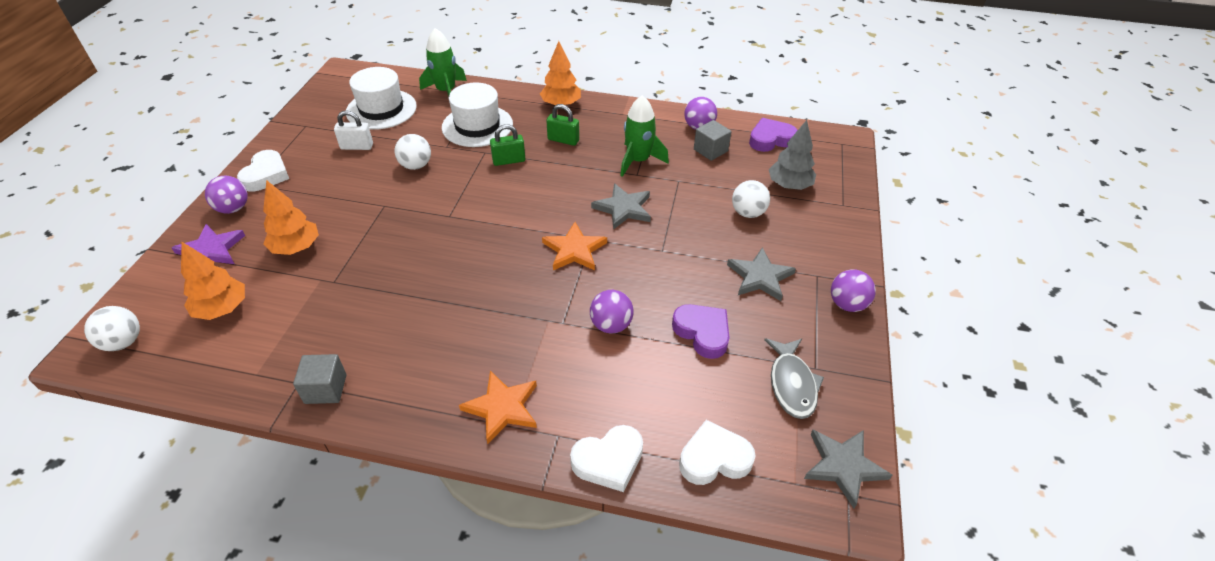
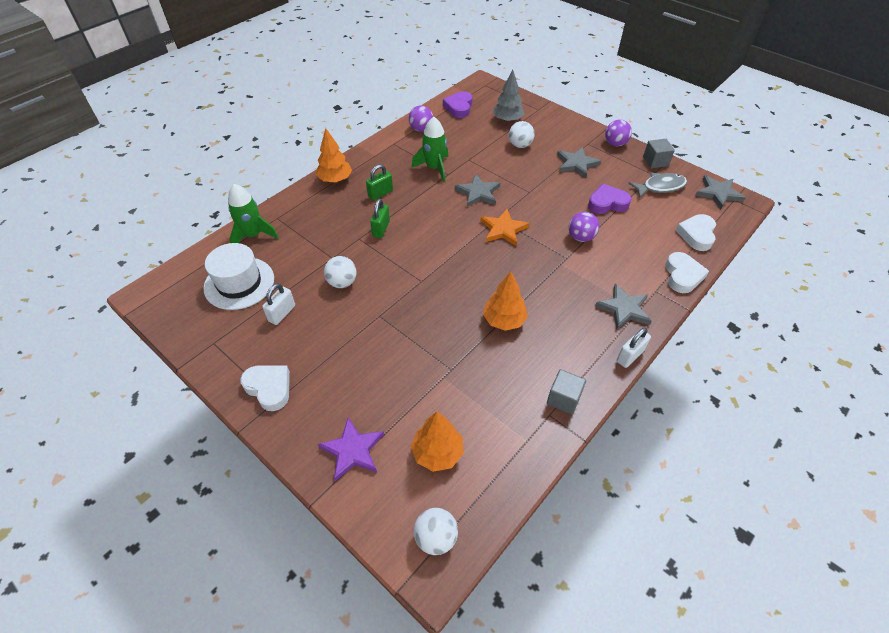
camera: 60 degrees left, 5 degrees up
purple ball [205,175,248,214] -> none
orange tree [263,180,319,255] -> orange tree moved to [483,272,528,331]
white hat [442,82,513,147] -> none
orange star [459,371,537,444] -> grey star [595,284,651,330]
grey cube [694,120,731,161] -> grey cube moved to [643,139,675,168]
grey fish [764,338,824,419] -> grey fish turned 45 degrees counterclockwise [628,173,687,198]
none -> white padlock [617,327,651,368]

